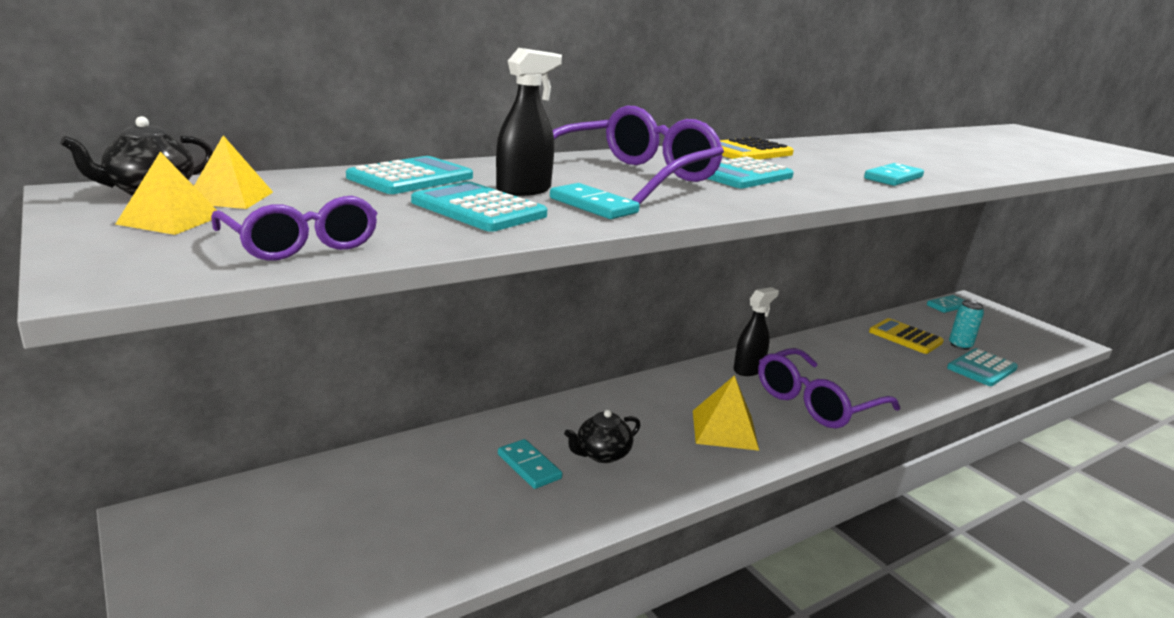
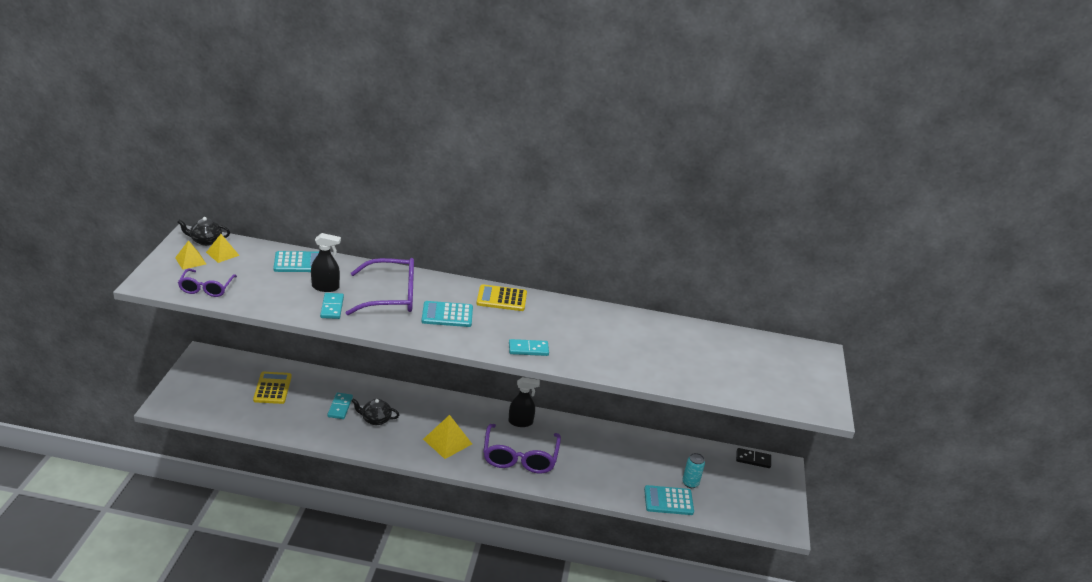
camera: 40 degrees right, 10 degrees up
turquoise calculator [411,181,547,232] -> none
purple glasses [758,348,900,428] -> purple glasses turned 90 degrees counterclockwise [483,424,561,474]
yellow calculator [869,318,944,354] -> yellow calculator moved to [253,372,292,404]
turquoise domino [927,295,964,313] -> black domino [736,448,771,468]

